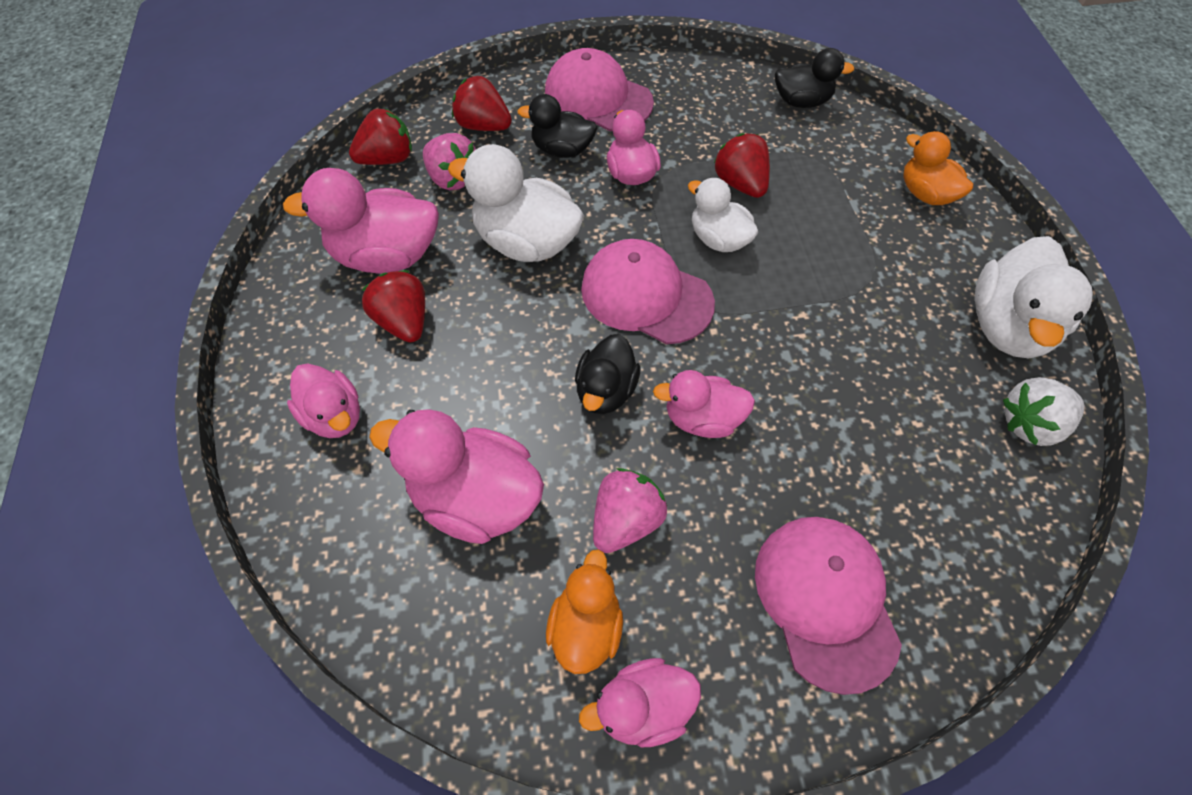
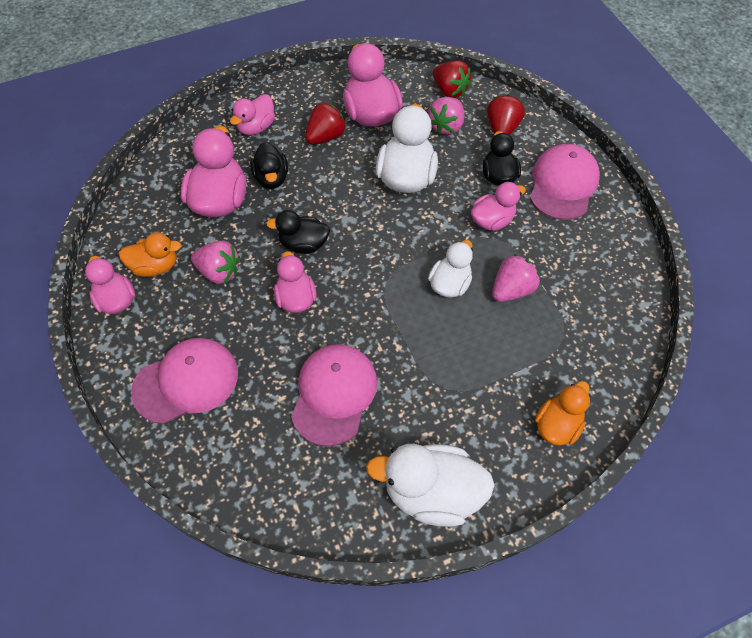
camera: 75 degrees right, 0 degrees up
pink cap [581,239,715,344] -> pink cap moved to [291,344,377,447]
red strawberry [713,133,770,198] -> pink strawberry [492,254,540,302]
black duck [775,48,855,108] -> black duck moved to [250,142,288,189]
white strawberry [1003,377,1084,446] -> none

